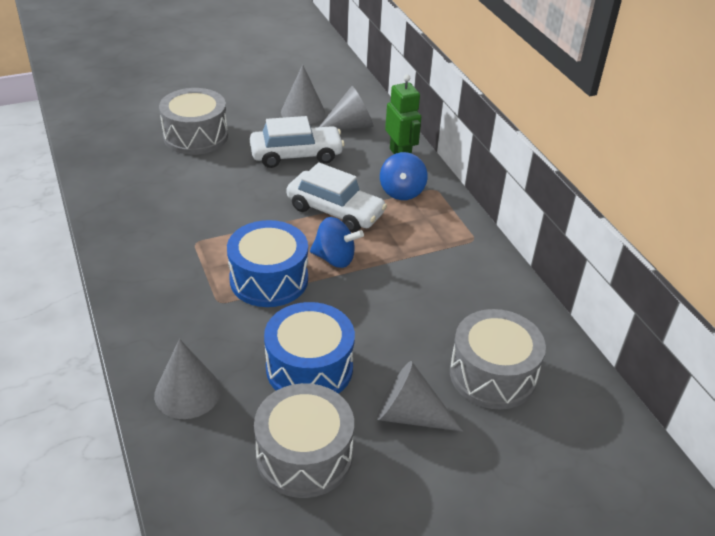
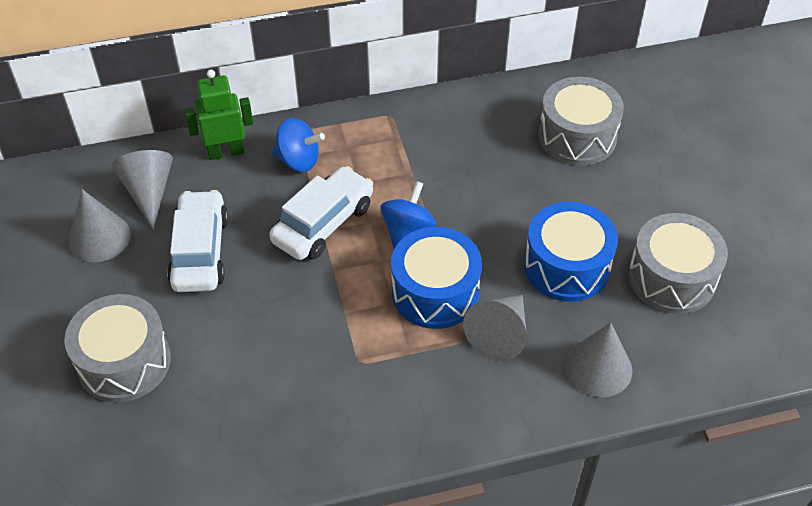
camera: 80 degrees left, 10 degrees up
grey cone [377,361,463,432] -> grey cone moved to [463,295,527,361]

